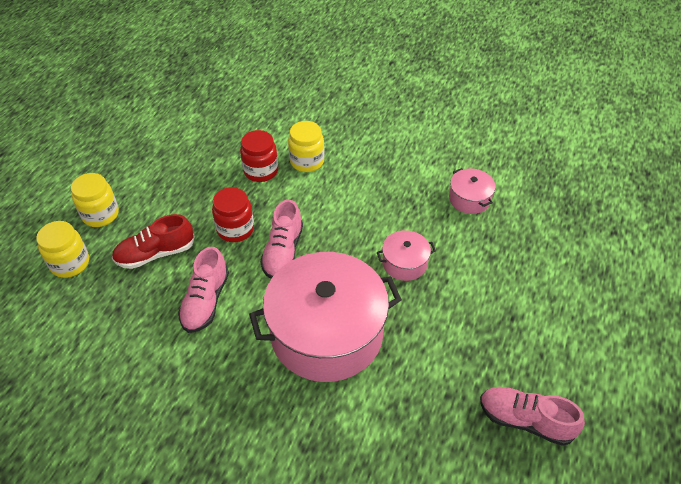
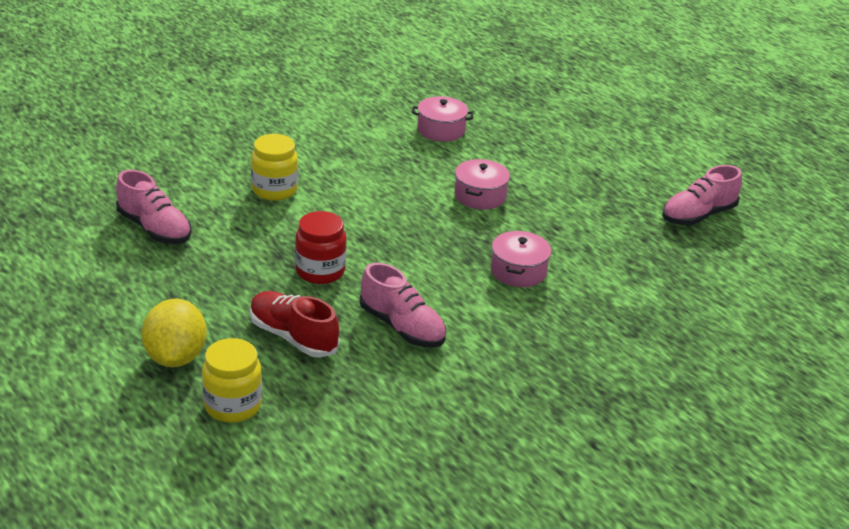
camera: 60 degrees left, 15 degrees down
yellow jar [71,173,119,227] -> yellow lemon [142,299,207,367]
red shoe [112,214,195,269] -> red shoe turned 120 degrees clockwise [250,291,339,358]
red jar [240,130,278,182] -> none
pink pot [249,252,402,382] -> pink pot [491,231,552,287], size x0.44
pink shoe [260,200,303,279] -> pink shoe moved to [116,170,192,244]

